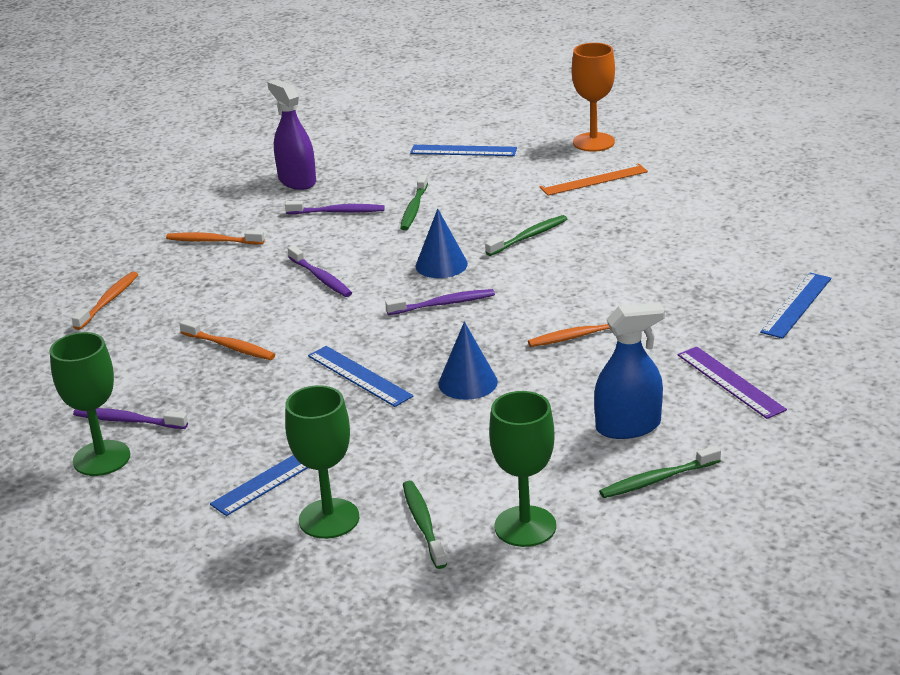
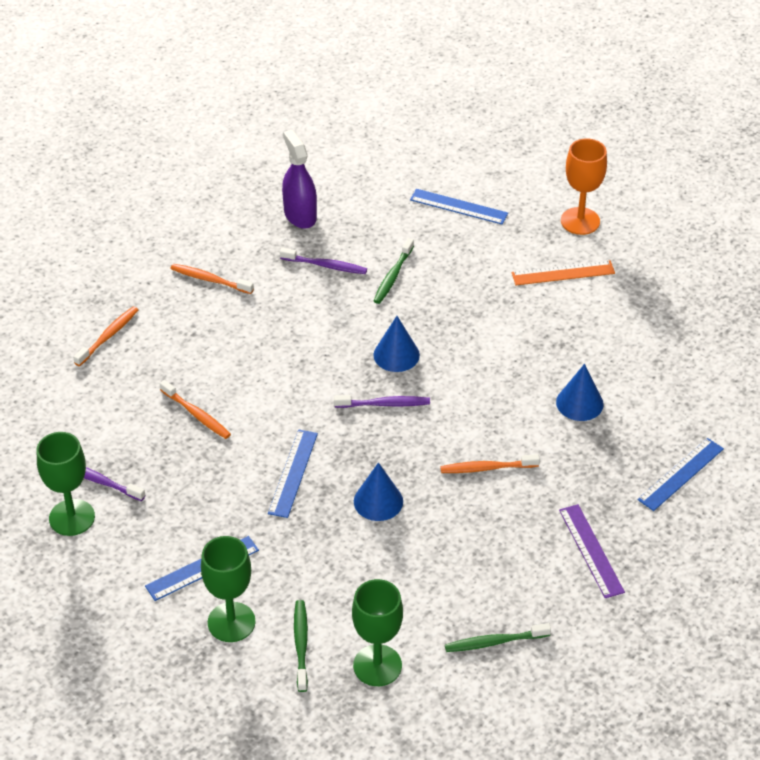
camera: 10 degrees right, 15 degrees up
purple toothbrush [288,246,352,297] -> none
blue ruler [308,346,413,407] -> blue ruler turned 45 degrees clockwise [268,430,318,518]
green toothbrush [485,215,567,256] -> none
blue spray bottle [594,303,665,439] -> none
none -> blue cone [556,364,604,421]

